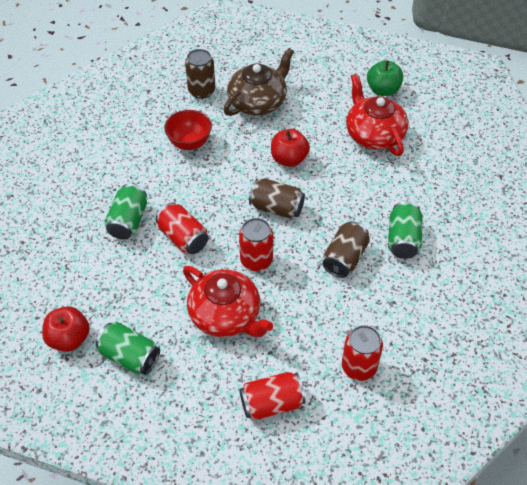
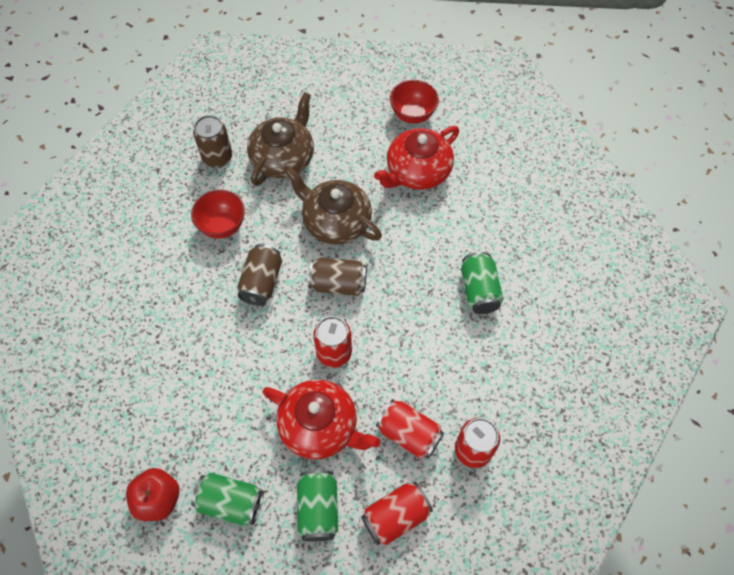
camera: 15 degrees left, 10 degrees up
green can [104,184,147,239] -> green can moved to [297,470,338,542]
red can [156,202,208,254] -> red can moved to [376,399,444,459]
red apple [271,129,310,167] -> brown teapot [285,167,382,245]
brown can [323,221,370,278] -> brown can moved to [237,244,282,306]
red teapot [346,74,408,156] -> red teapot turned 90 degrees counterclockwise [374,126,459,190]
green apple [367,60,403,96] -> red bowl [390,80,439,124]

